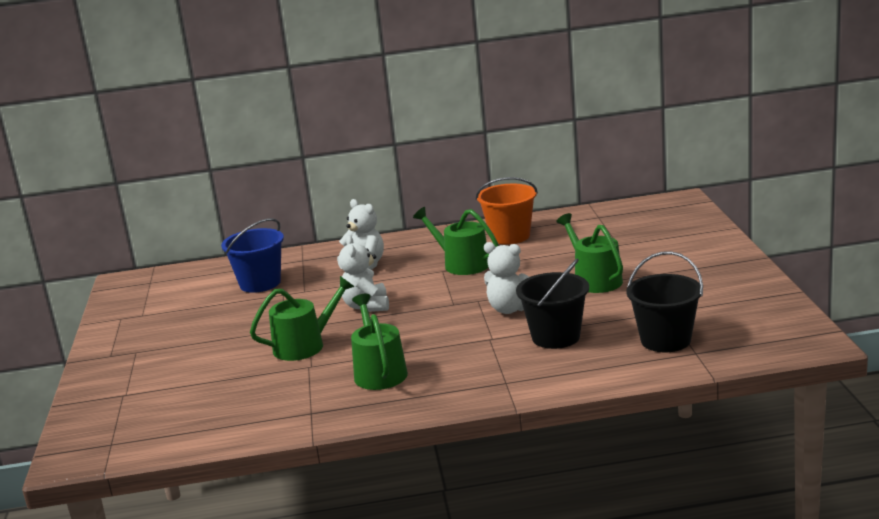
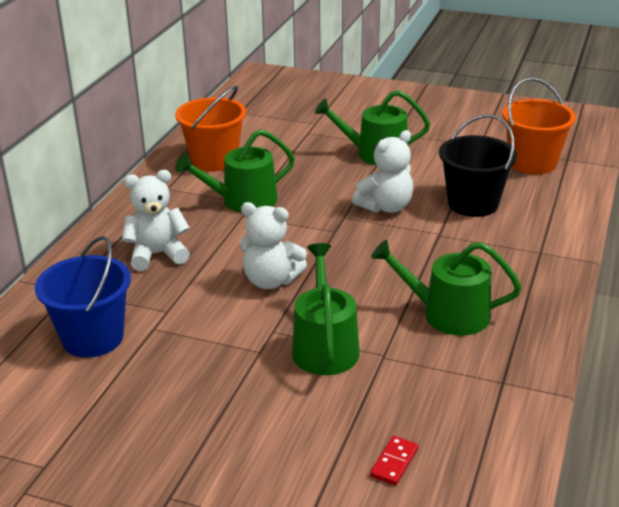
camera: 65 degrees left, 10 degrees up
black bucket [626,251,703,352] -> orange bucket [502,78,576,174]
none -> red domino [370,436,418,486]

